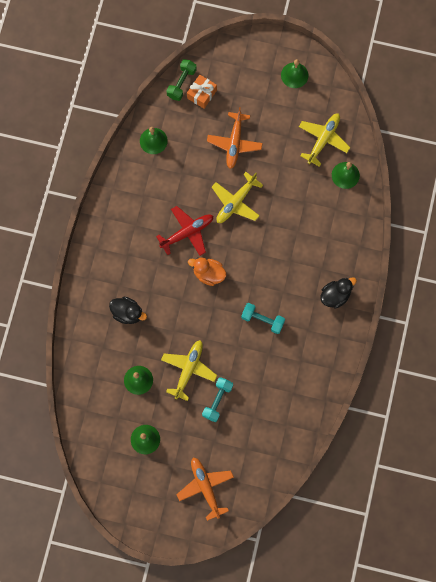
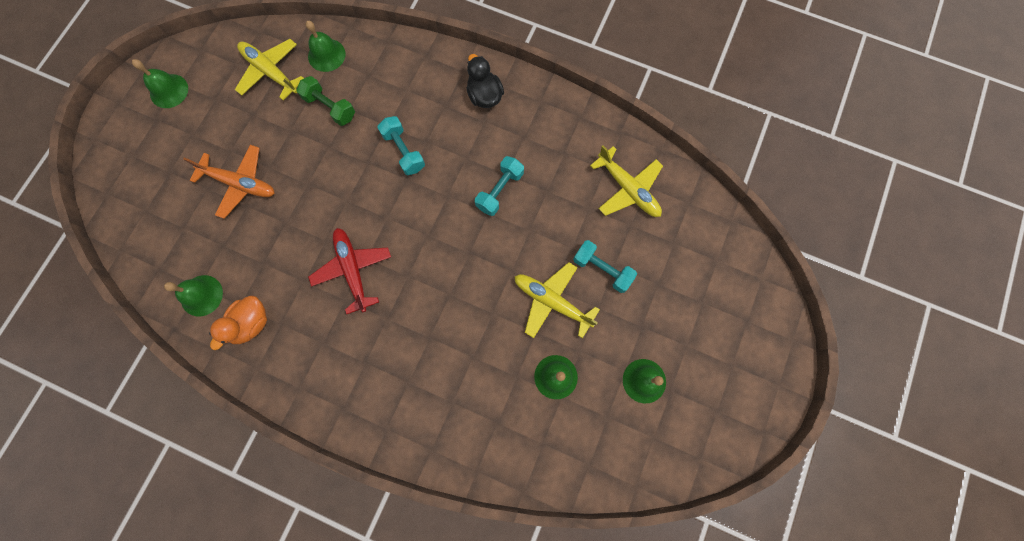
camera: 80 degrees left, 0 degrees up
black duck [109,297,147,324] -> none
green dumbbell [166,59,197,101] -> green dumbbell moved to [297,76,355,126]
orange plane [176,457,234,521] -> none
orange gift [187,75,217,109] -> none
orange duck [188,257,227,286] -> orange duck moved to [209,295,267,350]
yellow plane [212,172,263,223] -> yellow plane moved to [590,145,663,217]
none -> turquoise dumbbell [377,116,425,175]

